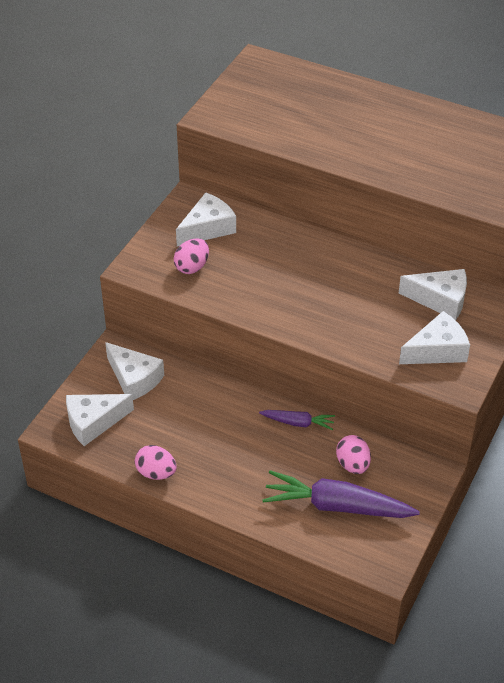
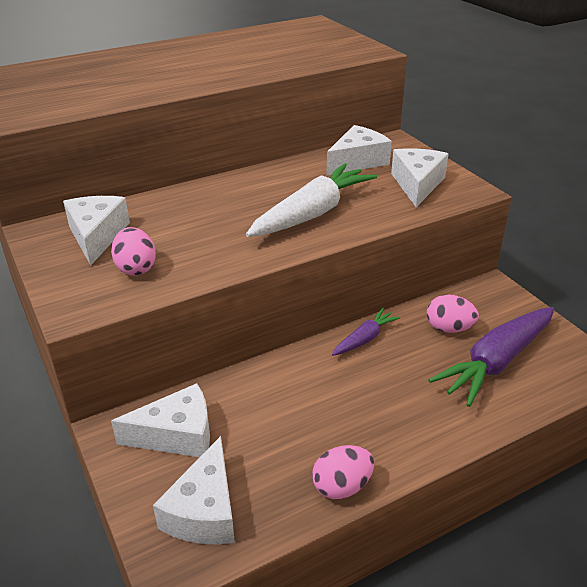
camera: 55 degrees left, 10 degrees down
none -> white carrot [246,163,377,237]

